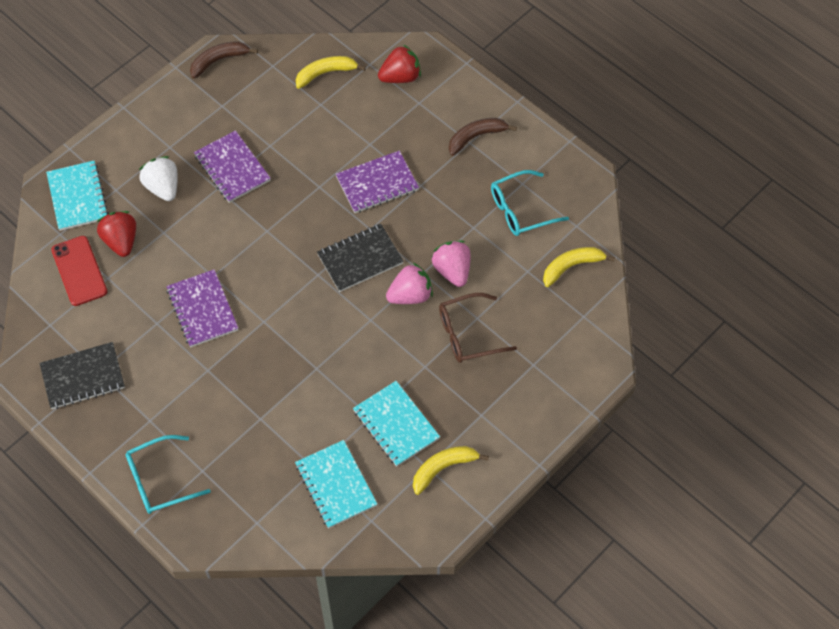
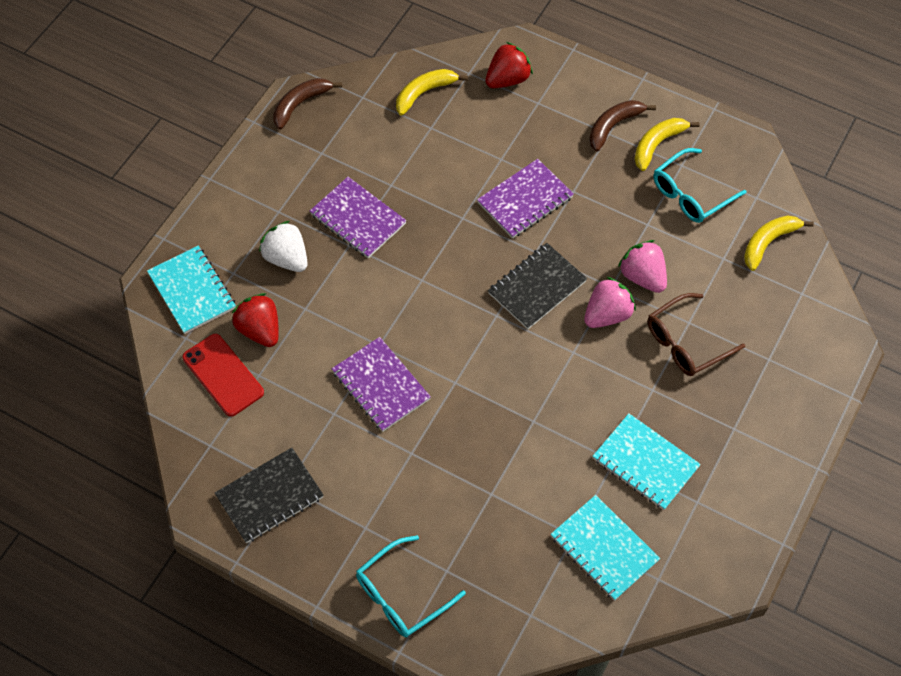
camera: 15 degrees left, 0 degrees up
yellow banana [413,446,489,495] -> yellow banana moved to [634,118,699,171]

